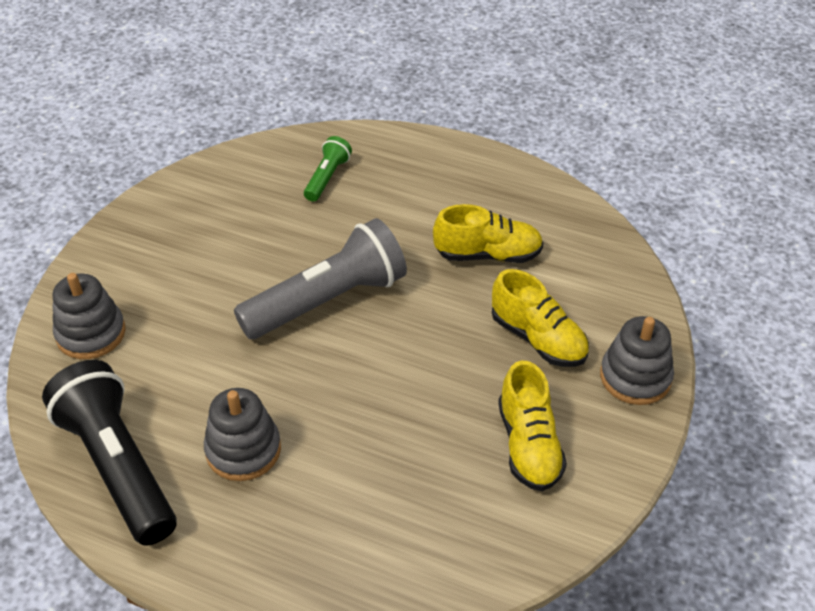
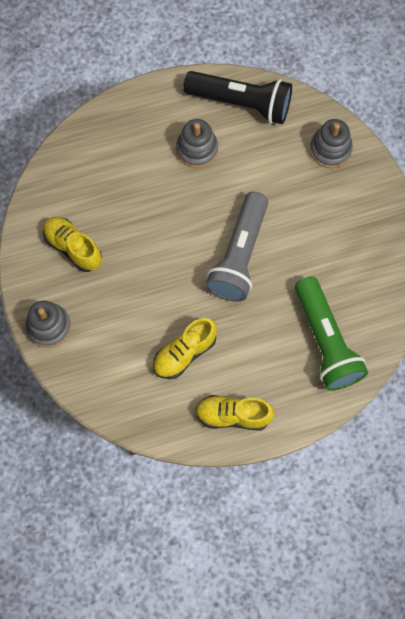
camera: 140 degrees right, 25 degrees up
green flashlight [304,136,352,202] -> green flashlight [295,276,368,391], size x2.07
yellow shoe [492,269,589,367] -> yellow shoe moved to [195,395,275,430]

